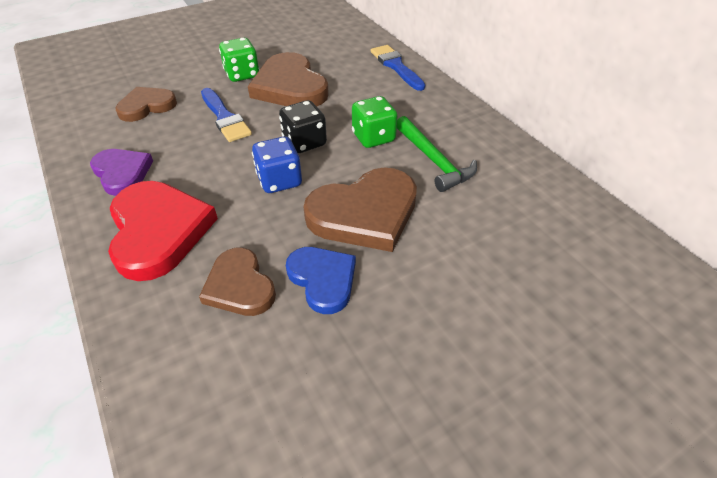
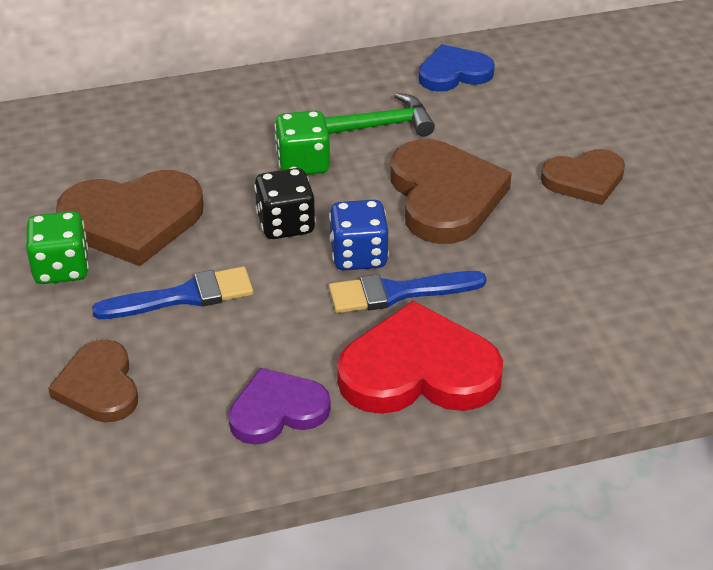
camera: 75 degrees left, 5 degrees down
brown heart [199,248,276,316] -> brown heart moved to [541,149,625,205]
blue heart [286,247,356,314] -> blue heart moved to [418,44,495,92]
blue brush [371,45,425,91] -> blue brush moved to [329,271,487,313]

